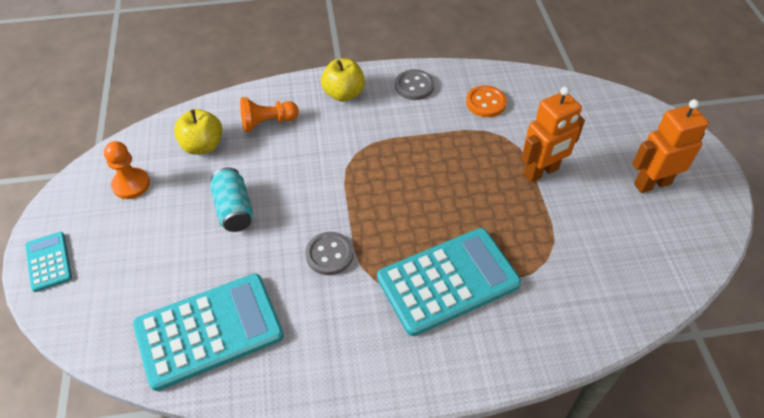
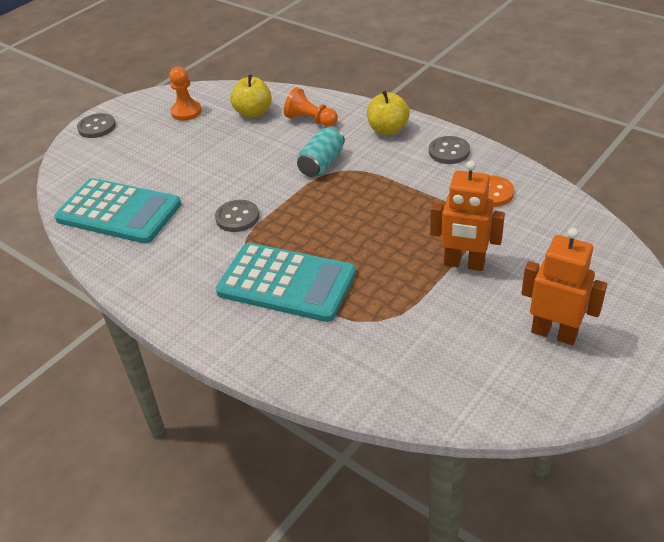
camera: 50 degrees right, 10 degrees down
turquoise calculator [25,232,72,292] -> grey button [77,113,116,138]
turquoise can [210,167,253,232] -> turquoise can moved to [297,126,345,177]

